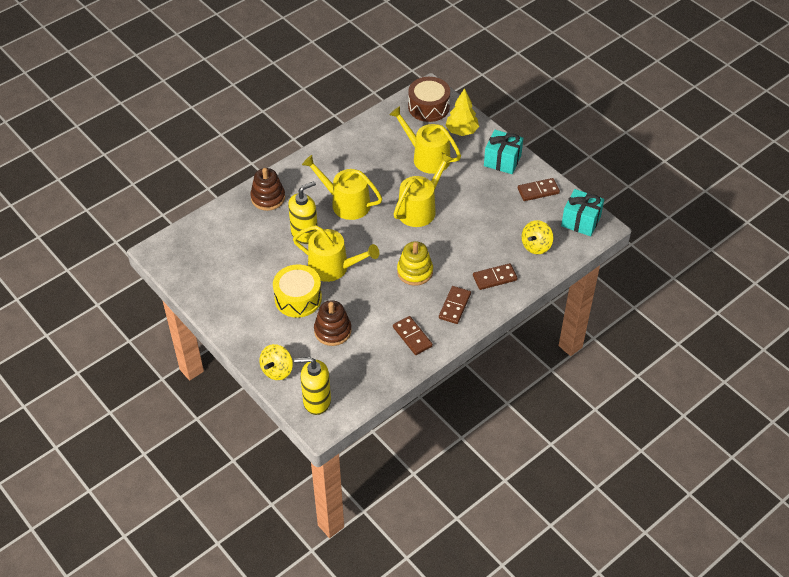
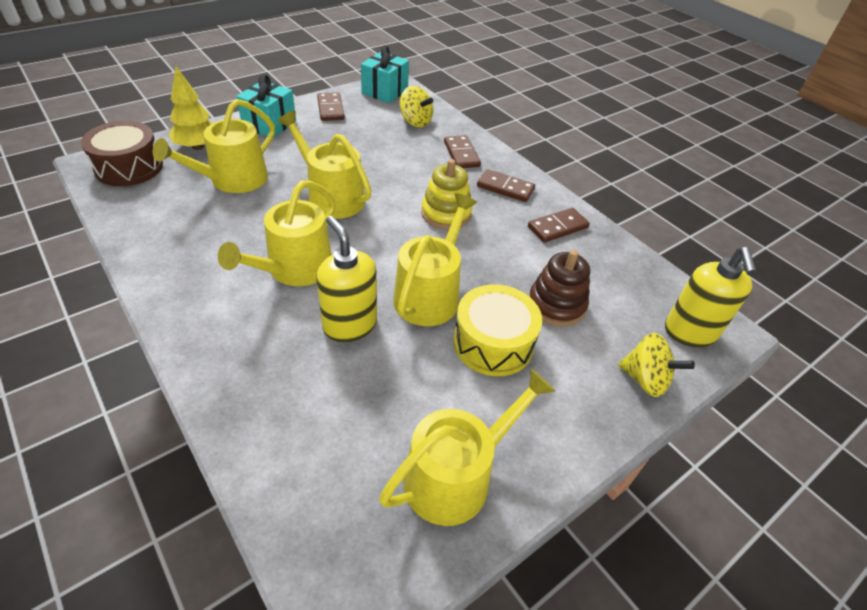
camera: 90 degrees left, 5 degrees down
brown stacking toy [250,168,285,211] -> none
none -> yellow watering can [379,369,556,526]

